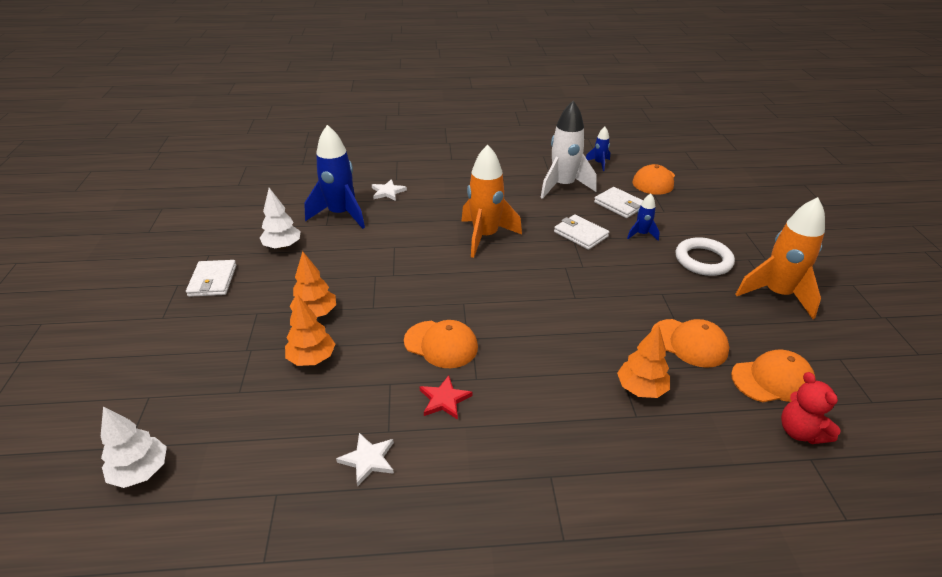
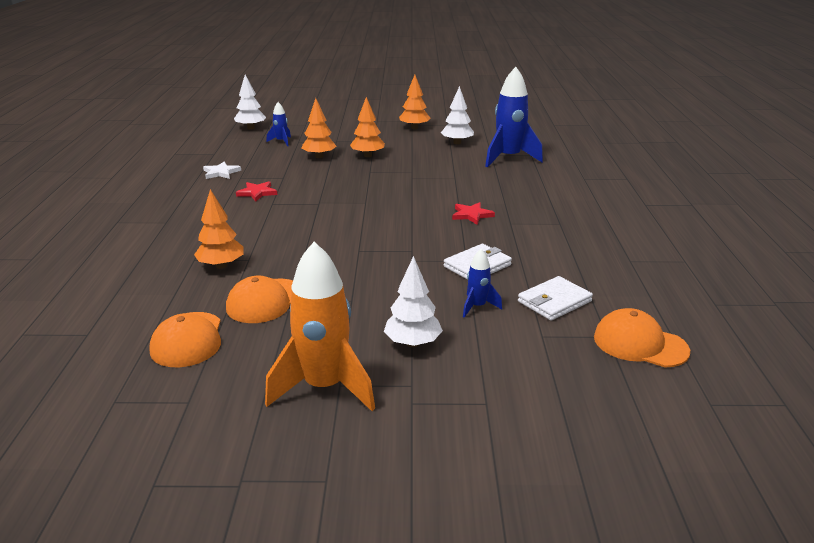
camera: 95 degrees right, 10 degrees down
white wallet [186,260,236,297] -> orange tree [399,75,430,129]
white star [372,179,407,201] -> none
orange cap [404,320,478,368] -> none
orange rocket [461,145,522,258] -> red star [452,202,495,225]
white rocket [541,101,597,199] -> none
blue rocket [586,127,610,171] -> blue rocket moved to [266,102,291,146]
white ring [676,237,735,276] -> white tree [384,256,443,347]
red teddy bear [781,372,841,444] -> none

